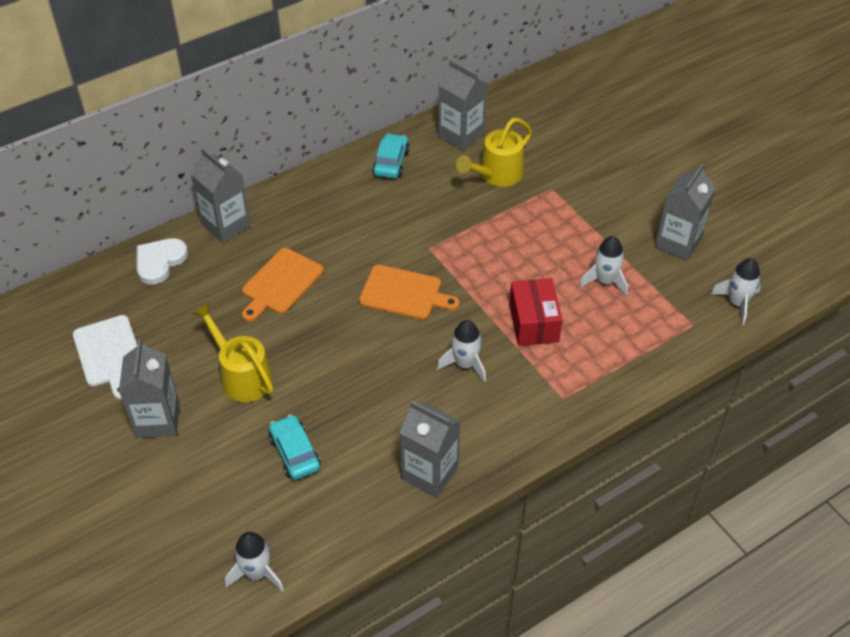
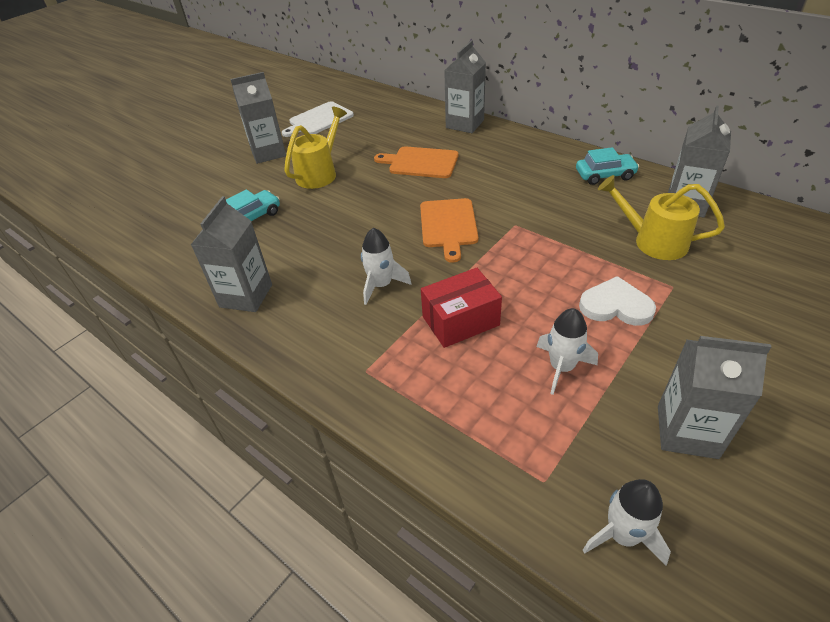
camera: 75 degrees right, 5 degrees down
white heart [137,238,188,285] -> white heart moved to [579,276,656,326]
white rocket [225,532,284,591] -> none

